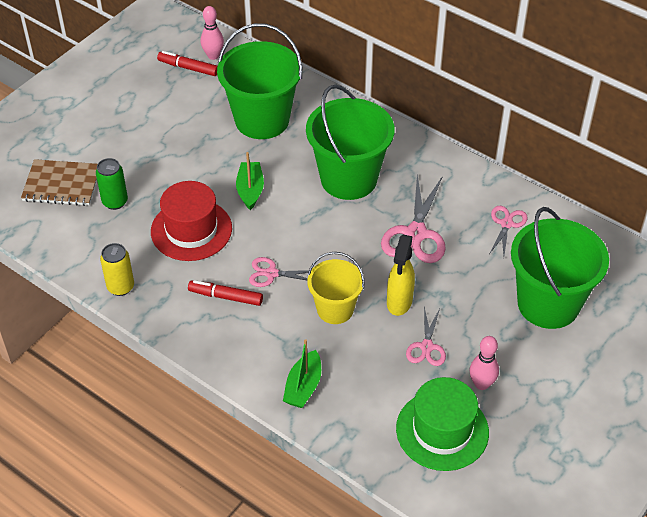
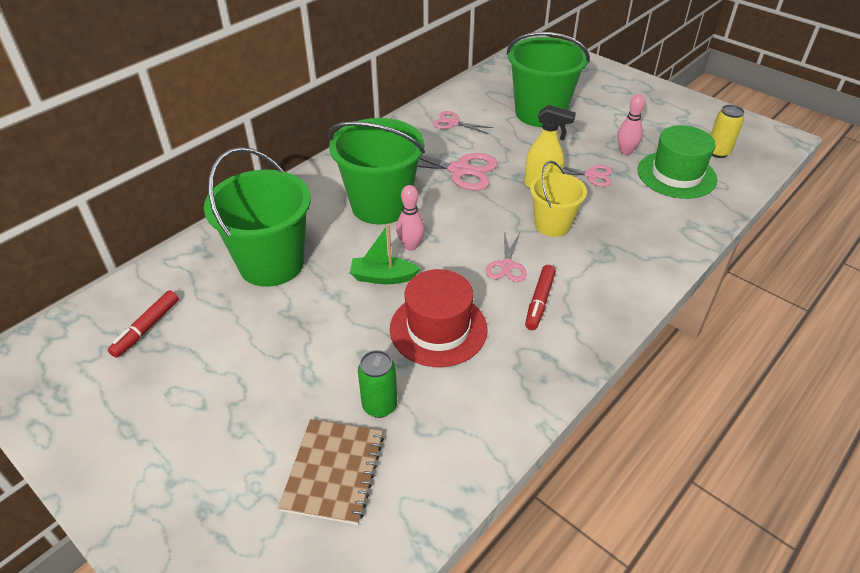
camera: 85 degrees left, 5 degrees down
yellow can [100,243,134,296] -> yellow can moved to [711,105,744,158]
pink bowling pin [201,6,224,60] -> pink bowling pin moved to [396,185,425,251]
green boat [283,339,321,408] -> none

